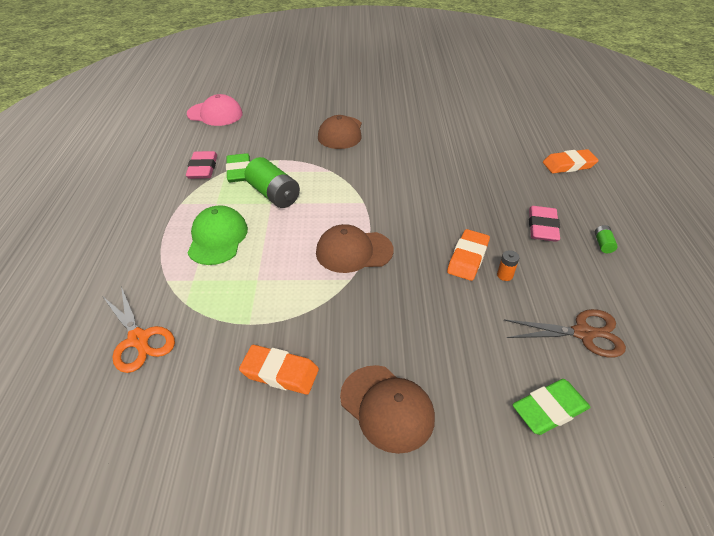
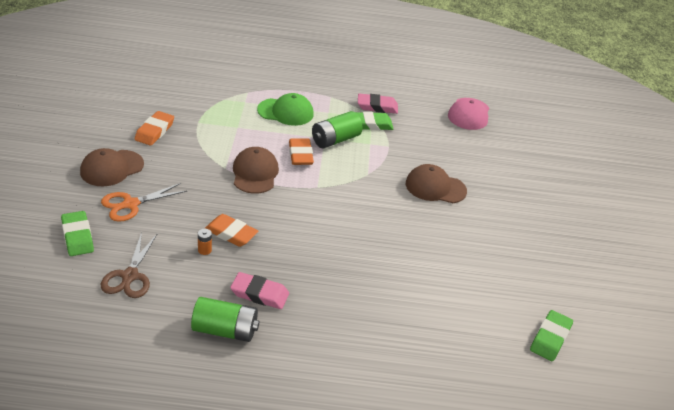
camera: 90 degrees right, 5 degrees down
orange scissors [103,286,175,373] -> orange scissors moved to [101,183,187,222]
orange eraser [543,149,599,173] -> orange eraser moved to [289,139,314,165]
green battery [595,225,618,253] -> green battery [191,297,259,342], size x2.25
none -> green eraser [530,310,573,361]

